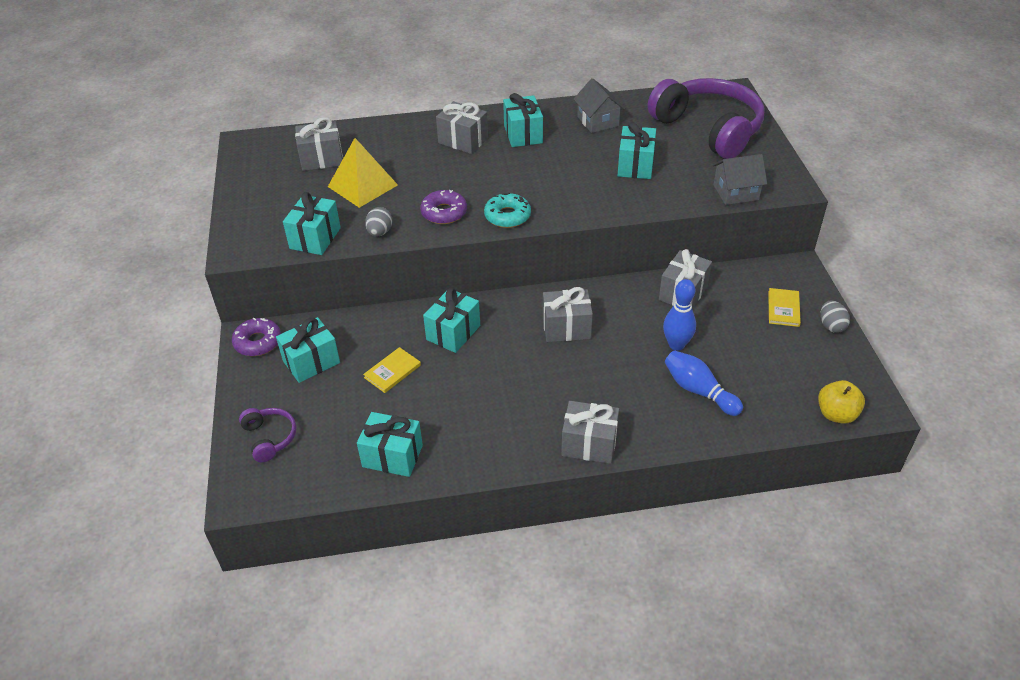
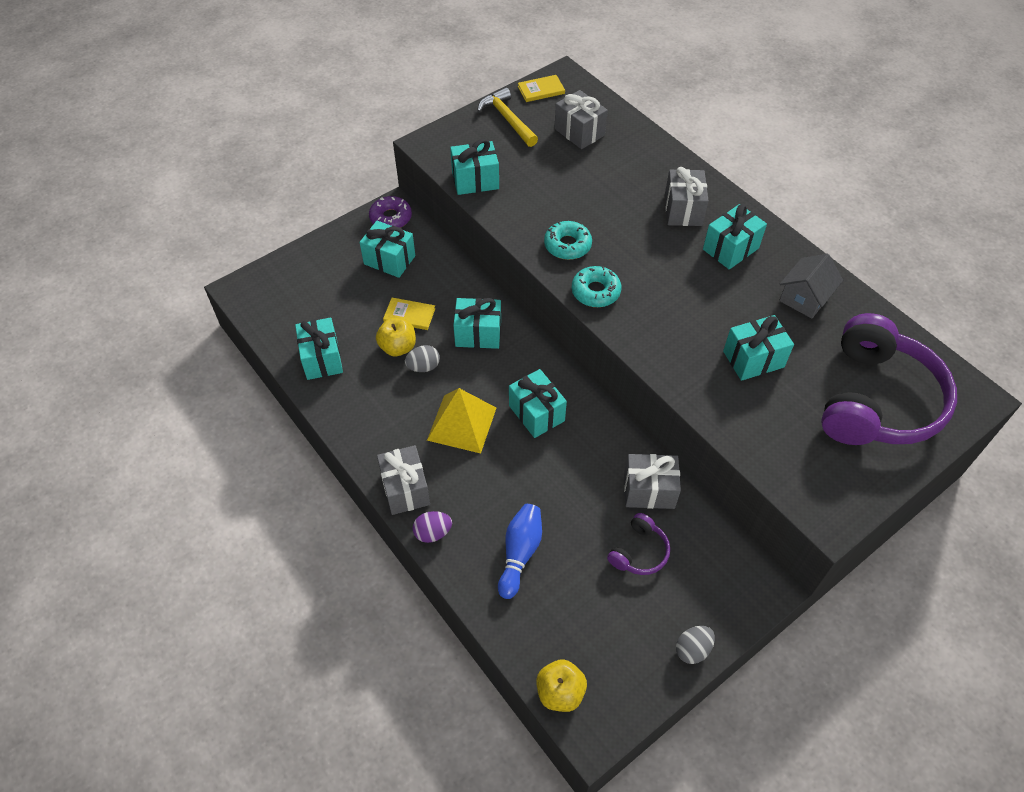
camera: 60 degrees right, 10 degrees up
purple headphones [239,408,297,462] -> purple headphones moved to [607,513,670,575]
yellow pyramid [328,138,398,208] -> yellow pyramid moved to [427,388,496,454]
grey egg [365,207,392,236] -> grey egg moved to [405,345,440,372]
purple donut [420,190,467,224] -> turquoise donut [544,221,592,260]
grey gift [543,287,593,342] -> turquoise gift [509,369,567,438]
blue bowling pin [663,279,696,351] -> none
grey house [713,154,767,205] -> none
yellow book [768,288,801,327] -> yellow book moved to [518,75,565,102]
none -> yellow apple [376,318,416,356]
none -> purple egg [412,511,452,543]
none -> yellow hammer [477,87,538,147]

